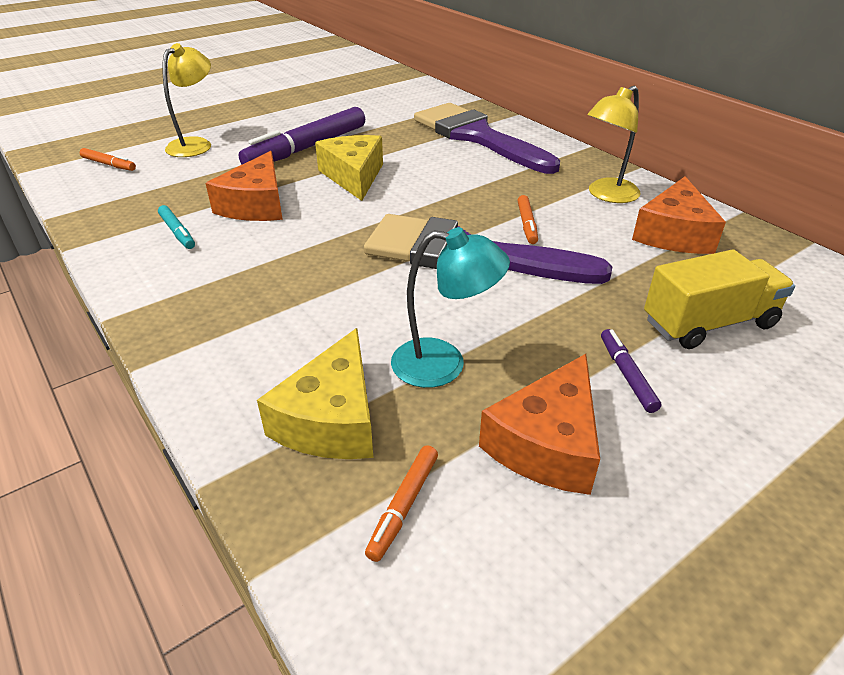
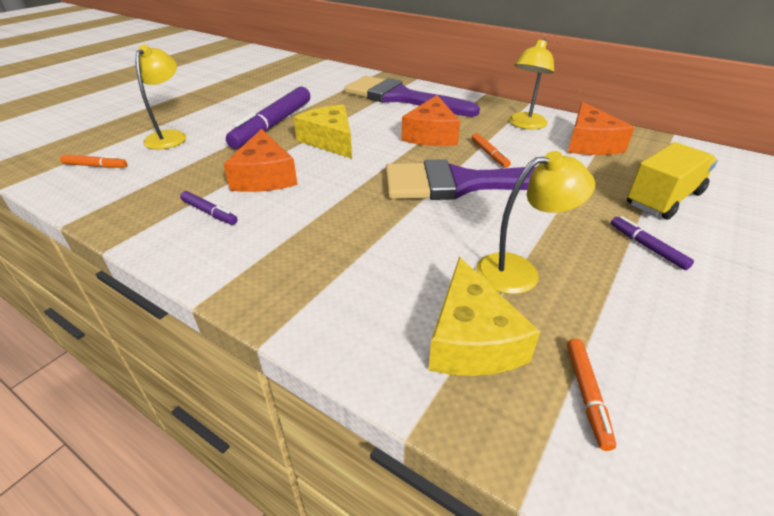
camera: 20 degrees left, 0 degrees up
turquoise marker [158,205,195,249] -> purple marker [180,191,238,225]
turquoise lamp [391,227,510,388] -> yellow lamp [476,151,595,294]
orange cheese [479,354,600,495] -> orange cheese moved to [402,95,460,146]

